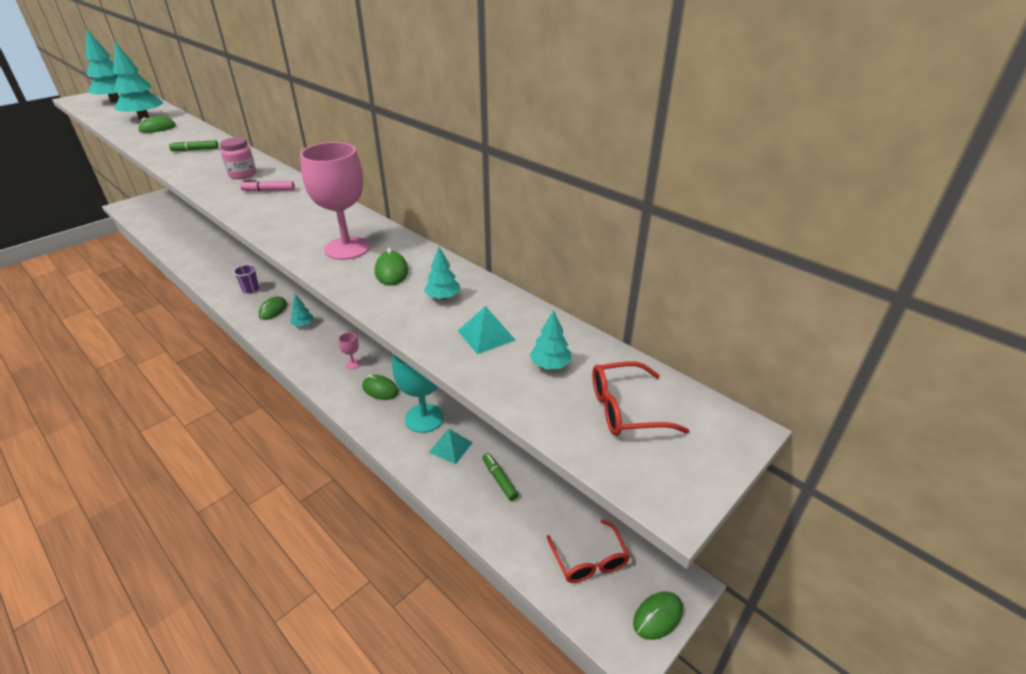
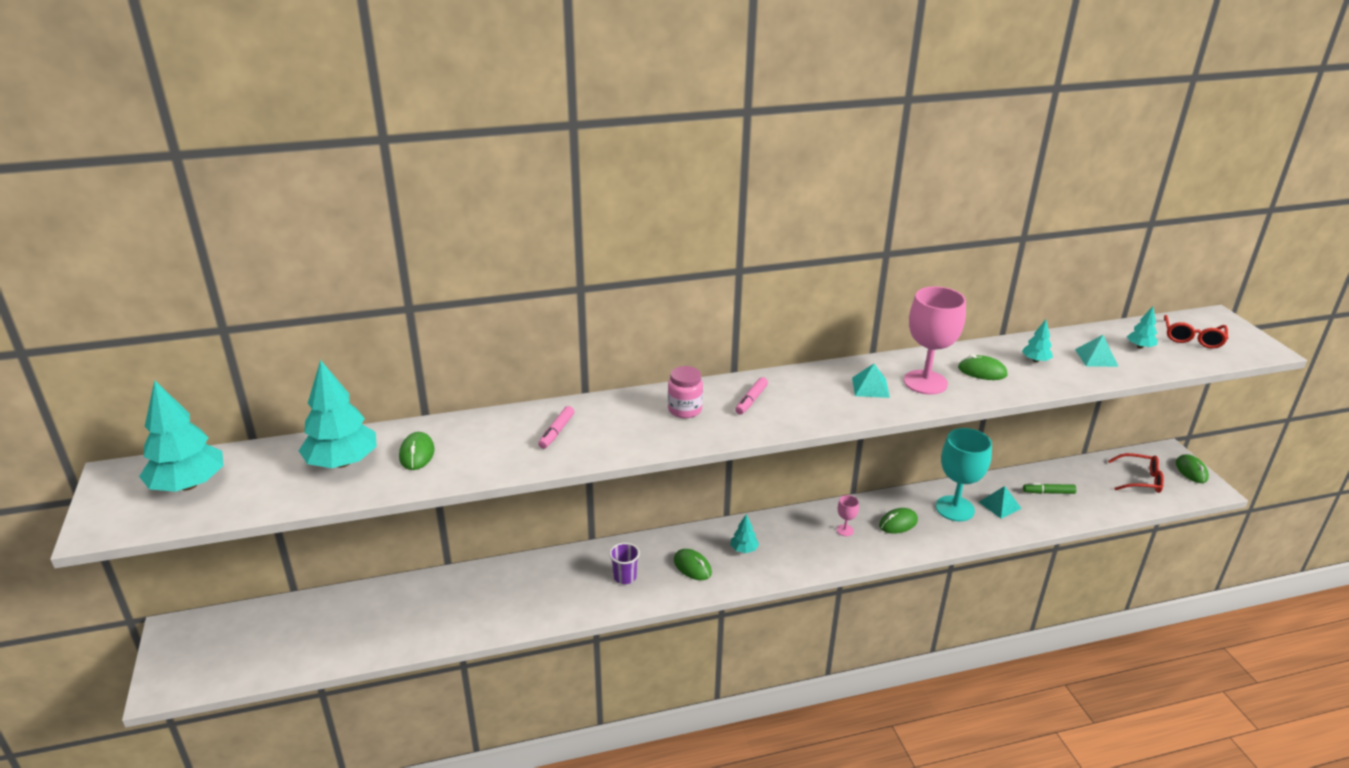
camera: 60 degrees left, 5 degrees down
green marker [169,140,219,151] -> pink marker [538,406,574,449]
none -> turquoise pyramid [852,364,890,398]

